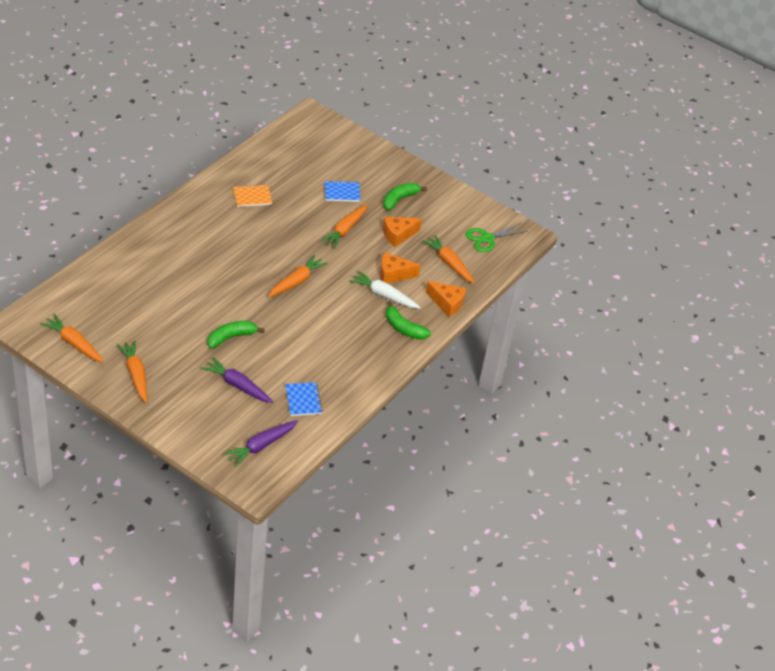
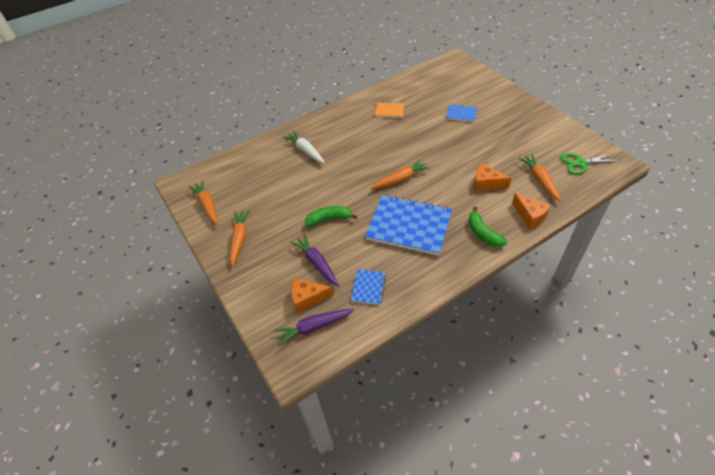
camera: 30 degrees right, 5 degrees up
orange carrot [320,204,367,249] -> none
white carrot [349,271,421,309] -> white carrot moved to [283,131,325,163]
green banana [383,183,427,211] -> none
orange cheese [383,217,422,247] -> orange cheese moved to [291,278,334,313]
none -> blue notebook [365,195,452,256]

